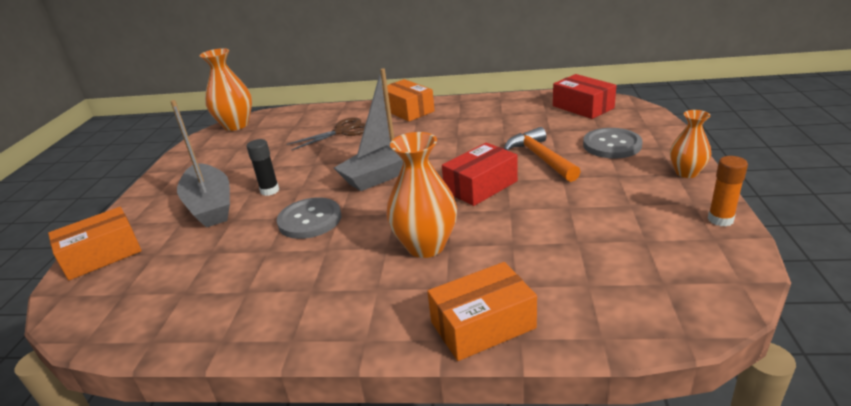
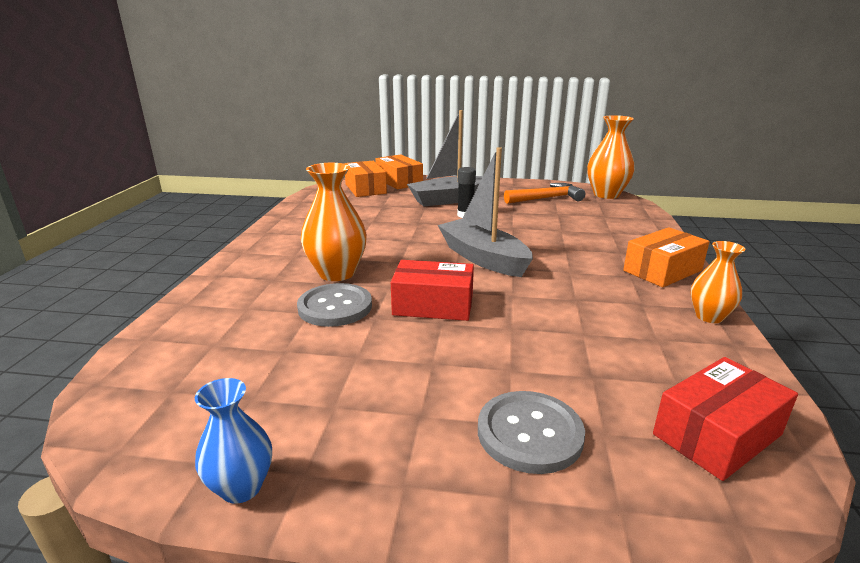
camera: 90 degrees right, 5 degrees down
grey button [277,197,341,239] -> grey button moved to [297,283,372,327]
brown scissors [287,117,366,150] -> none
orange box [427,262,537,361] -> orange box moved to [344,161,387,197]
red box [442,143,518,206] -> red box turned 45 degrees counterclockwise [391,260,474,321]
orange hammer [504,127,581,182] -> orange hammer moved to [504,183,585,204]
orange vase [670,110,711,178] -> orange vase moved to [690,241,746,323]
orange glue stick [708,156,748,226] -> blue vase [195,378,272,504]

